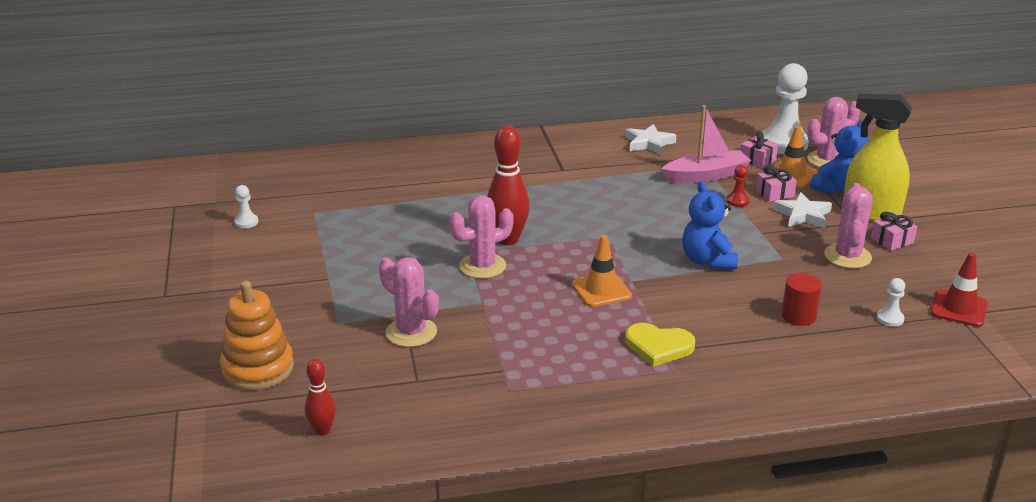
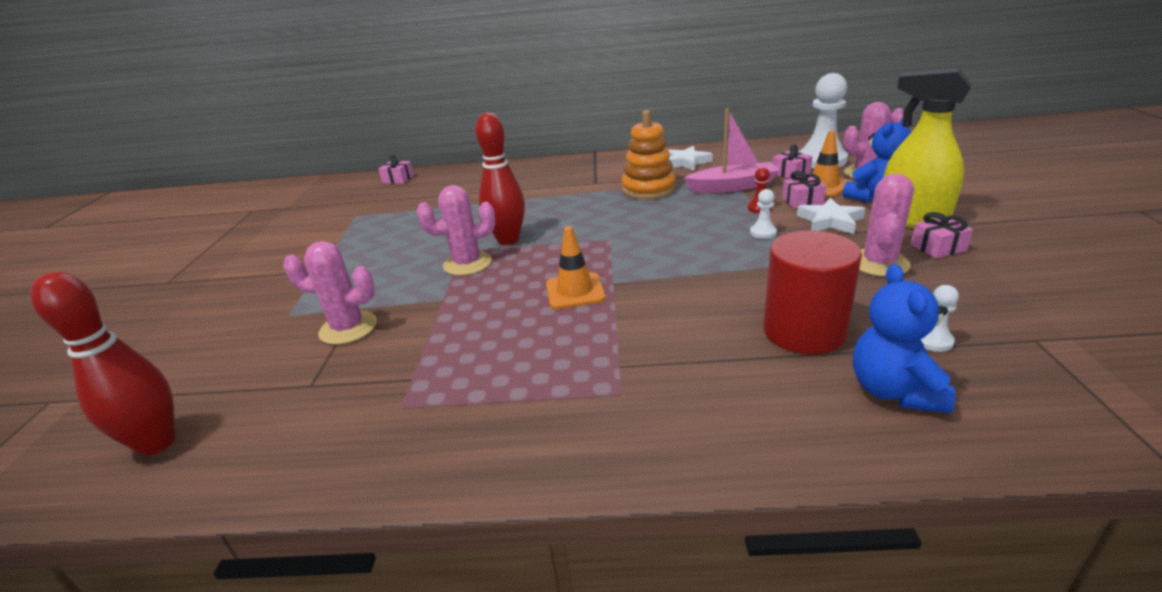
camera: 15 degrees right, 0 degrees up
orange stacking toy [220,281,294,390] -> orange stacking toy moved to [621,110,676,199]
white pawn [234,185,258,228] -> white pawn moved to [750,189,777,239]
red bowling pin [305,359,336,436] -> red bowling pin [31,271,176,455], size x1.80
pink cactus [379,257,439,347] -> pink cactus turned 45 degrees counterclockwise [283,241,377,345]
yellow heart [625,323,695,366] -> none
blue teddy bear [682,181,738,269] -> blue teddy bear moved to [853,264,955,413]
red cylinder [781,273,822,326] -> red cylinder [763,230,862,354], size x1.78
red traffic cone [931,253,988,327] -> none
none -> pink gift [379,155,414,184]

